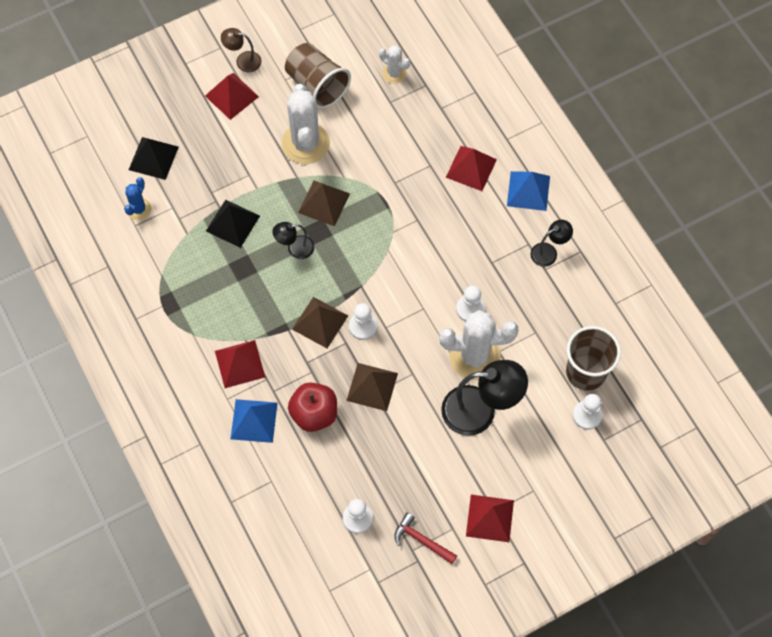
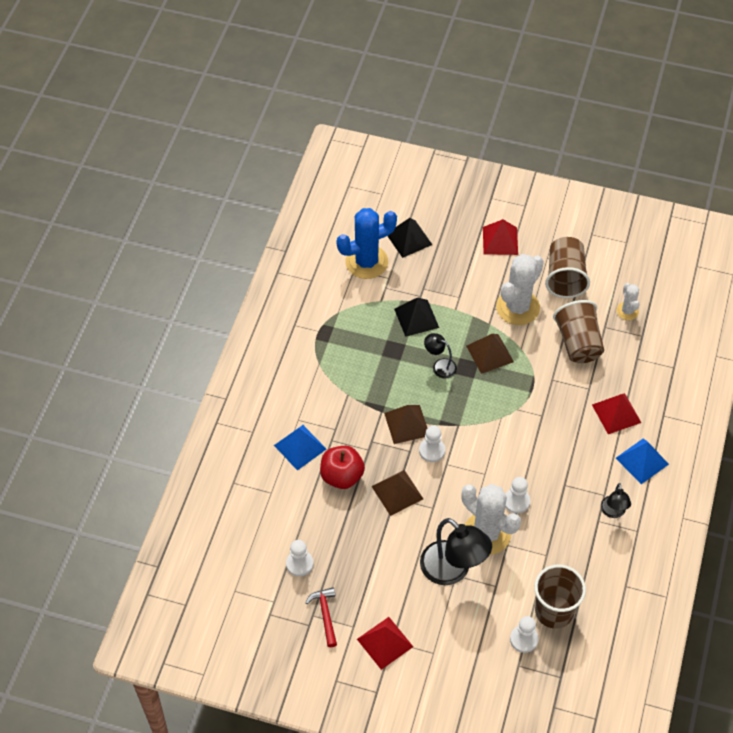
camera: 45 degrees right, 10 degrees down
blue cactus [124,177,152,220] -> blue cactus [337,208,397,279], size x1.95
red pyramid [215,340,265,388] -> none
brown lamp [221,28,262,72] -> none
black lamp [531,219,573,267] -> black lamp turned 75 degrees clockwise [601,483,631,518]
none -> brown cup [553,300,604,363]

